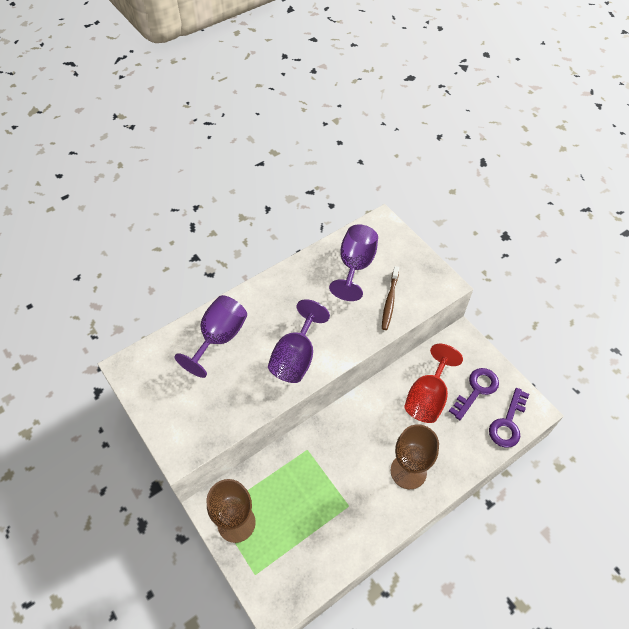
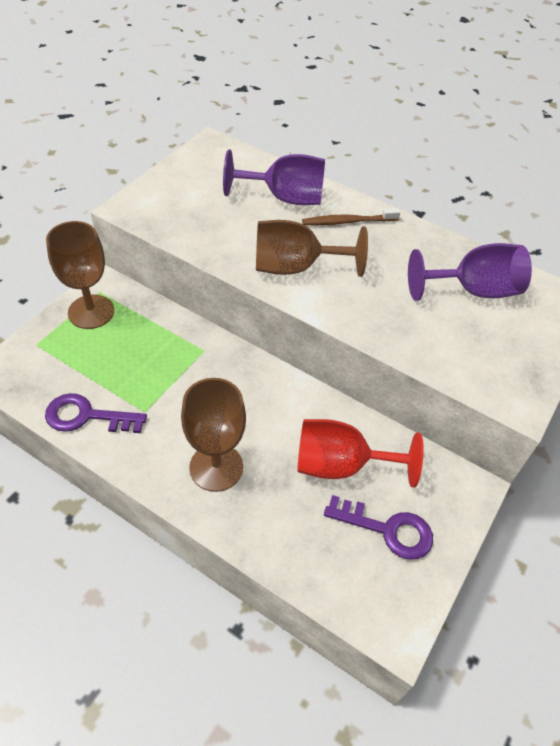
camera: 65 degrees right, 5 degrees down
purple goblet [268,299,330,383] -> brown goblet [256,220,368,277]
brown toothbrush [382,266,399,330] -> brown toothbrush moved to [302,208,400,225]
purple key [489,388,529,448] -> purple key moved to [45,393,147,433]

